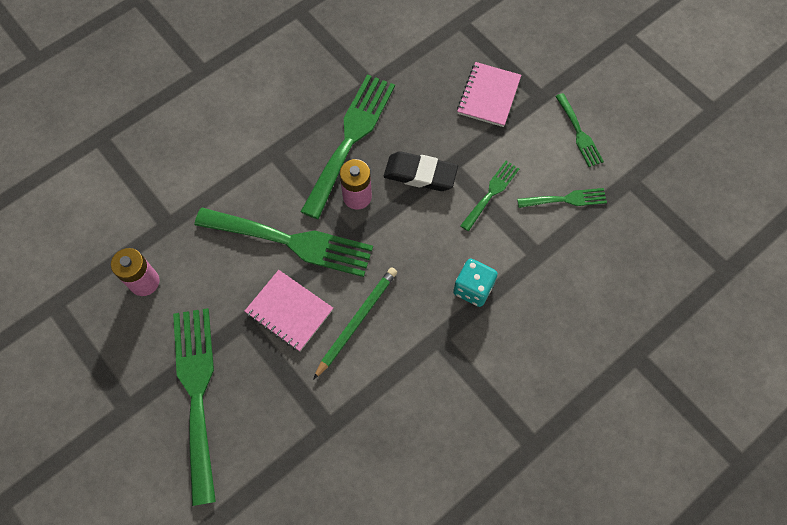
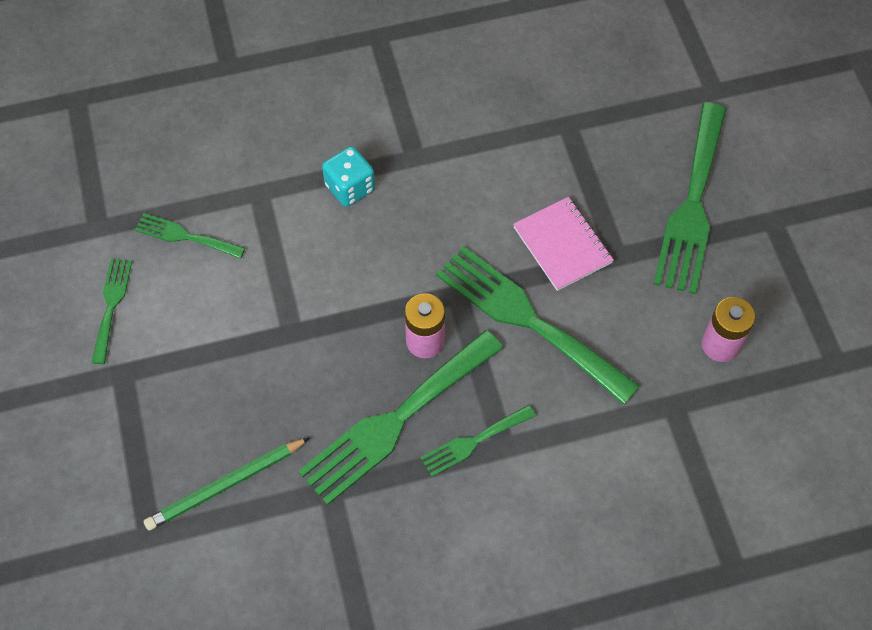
camera: 155 degrees left, 5 degrees down
green pencil [313,267,397,380] -> green pencil moved to [144,437,310,531]
black eraser [384,151,458,191] -> none
pink notebook [457,62,521,127] -> none
green fork [460,161,519,231] -> green fork moved to [420,405,536,477]

